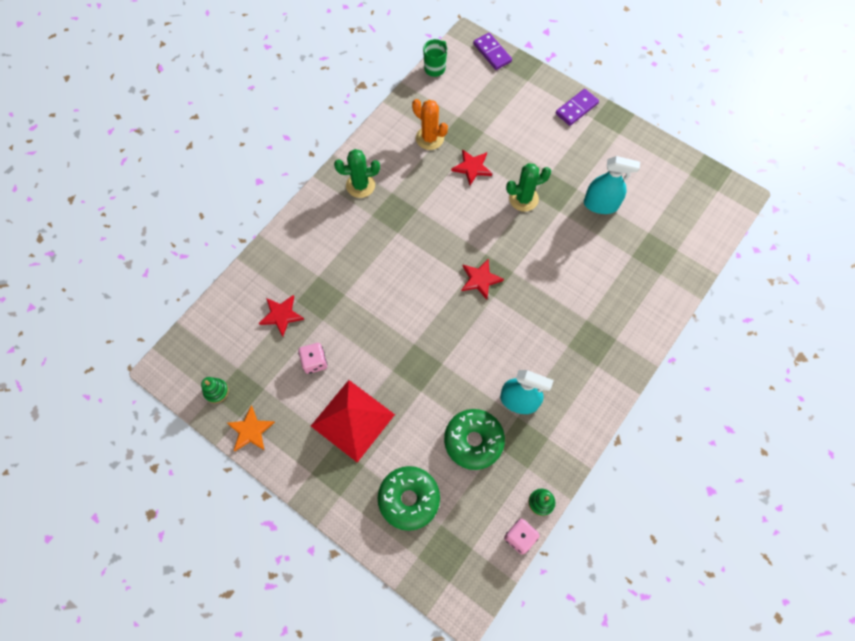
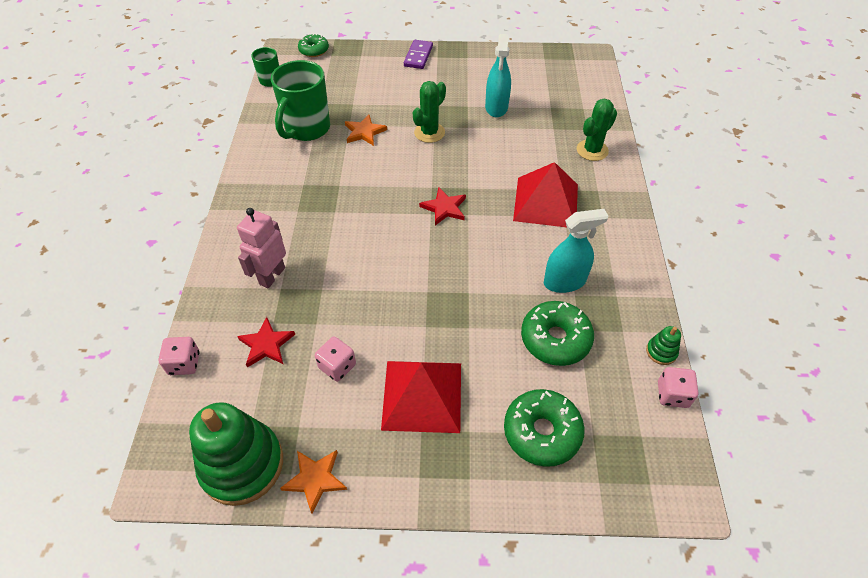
camera: 35 degrees left, 15 degrees down
green stacking toy [201,377,229,403] -> green stacking toy [189,402,283,506], size x2.40
green cactus [334,149,380,198] -> green cactus moved to [577,99,617,161]
orange cactus [412,99,448,150] -> green mug [271,60,330,141]
red star [451,149,492,185] -> orange star [345,114,387,146]
purple domino [473,33,512,70] -> green donut [298,34,329,57]
turquoise spray bottle [584,156,640,214] -> turquoise spray bottle turned 120 degrees clockwise [485,34,511,117]
none -> pink dice [159,337,200,375]
none -> pink robot [237,208,286,288]
none -> red pyramid [513,162,578,227]

